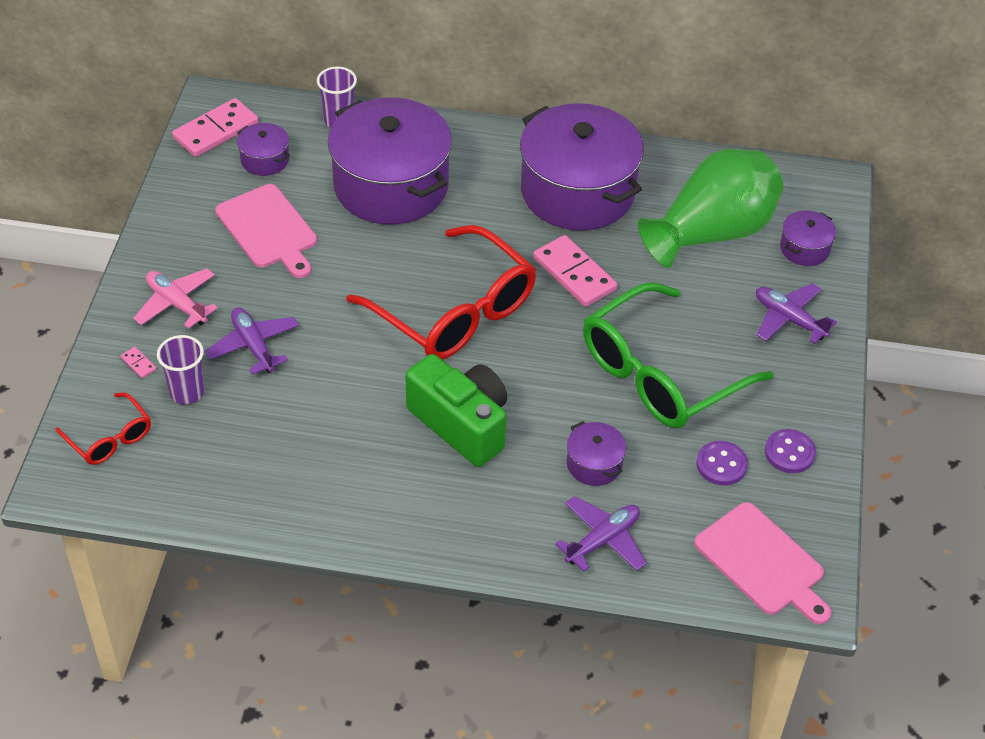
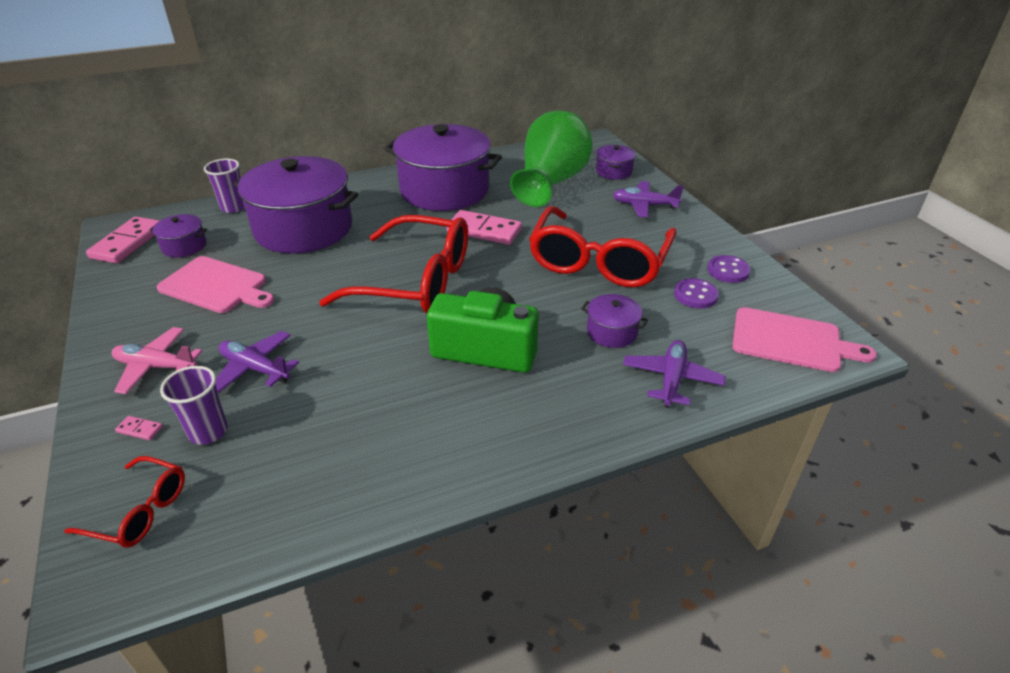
camera: 30 degrees left, 10 degrees down
green glasses [583,282,774,429] -> red glasses [529,206,676,287]

